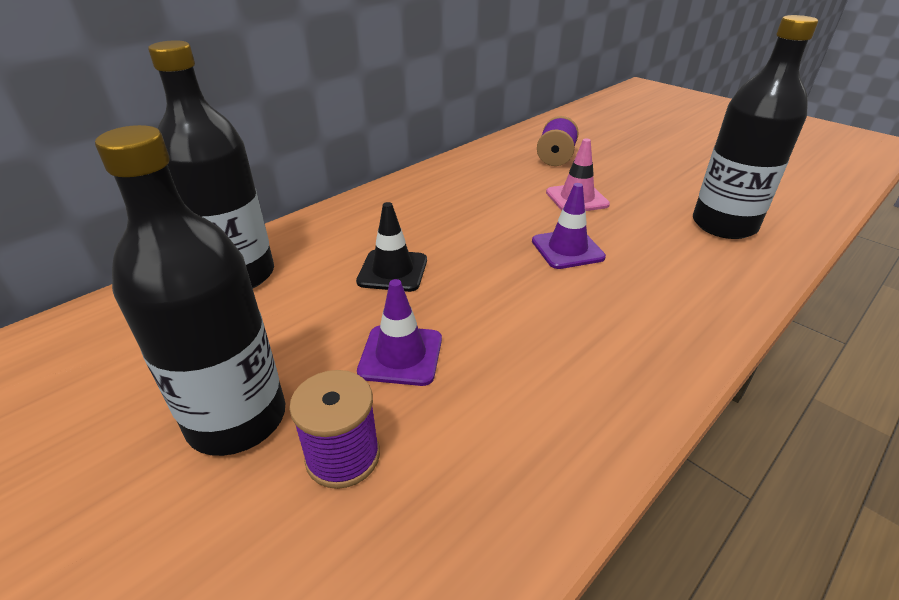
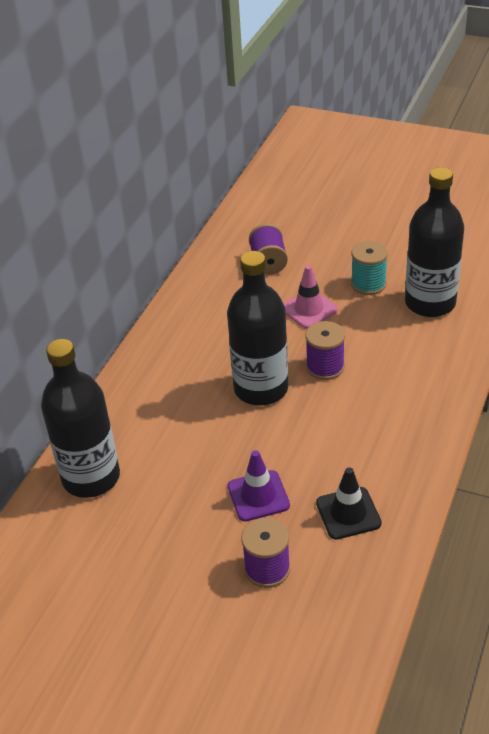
camera: 20 degrees left, 5 degrees up
black bottle [95,125,285,456] -> black bottle moved to [227,251,288,405]
black traffic cone [356,202,427,292] -> black traffic cone moved to [316,467,382,540]
purple traffic cone [532,183,606,269] -> purple spool [305,321,345,380]
none -> turquoise spool [351,241,388,295]

